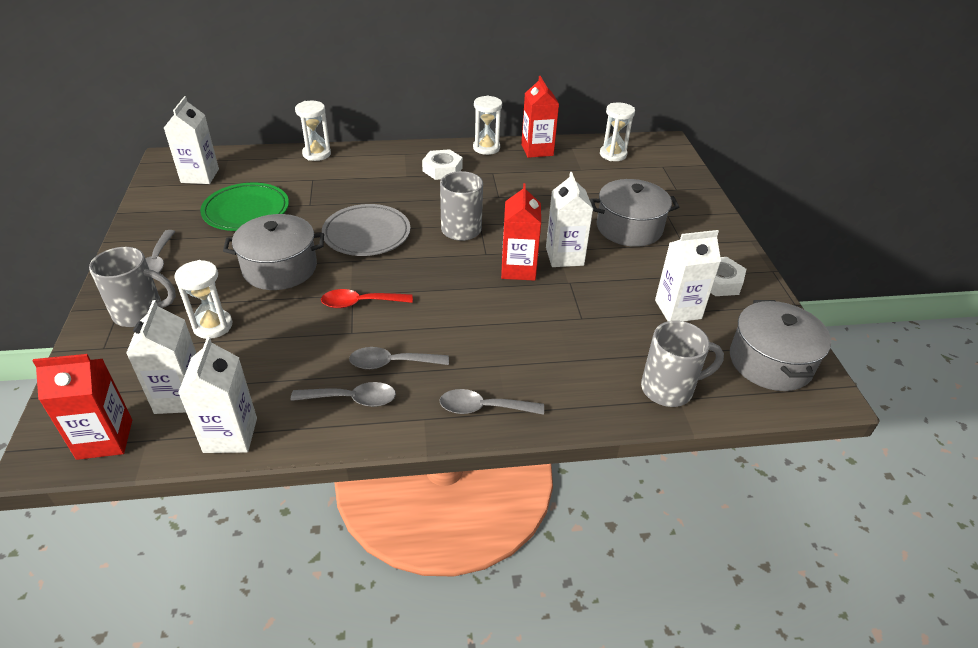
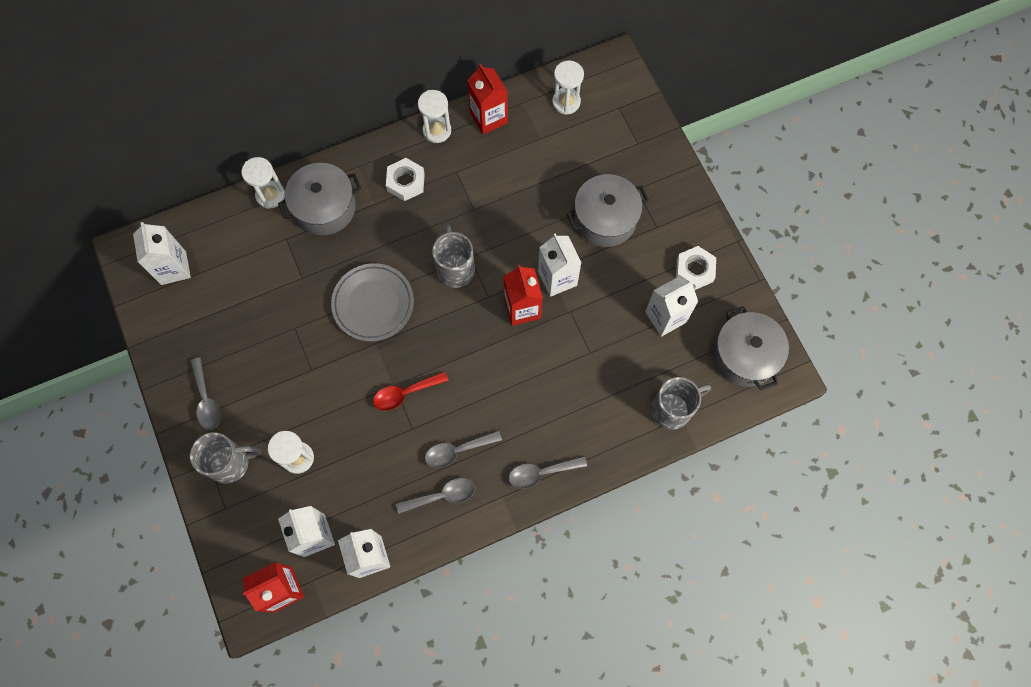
camera: 15 degrees left, 30 degrees up
green plate [200,183,289,231] -> none
grey pot [223,214,324,290] -> grey pot moved to [278,163,361,235]

